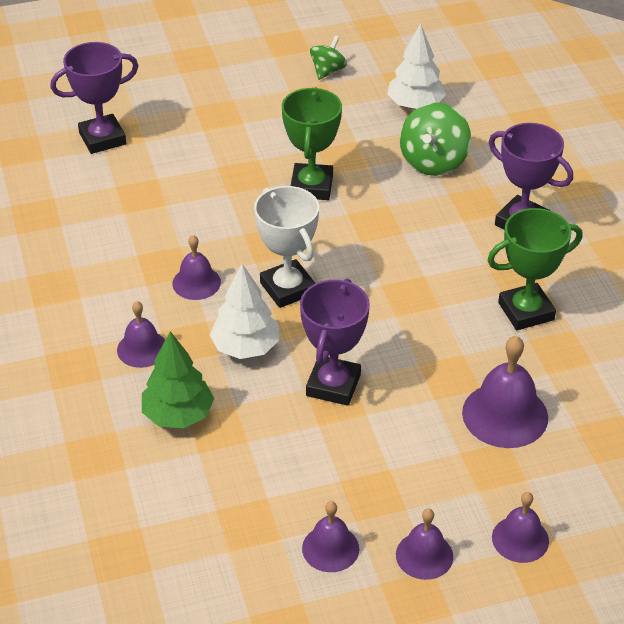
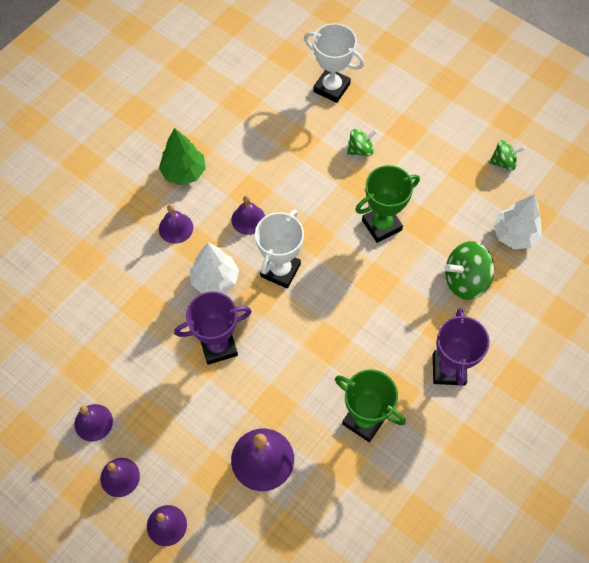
camera: 55 degrees right, 20 degrees up
purple trophy [50,42,138,154] -> white trophy [304,23,365,103]
green tree [142,331,214,428] -> green tree moved to [159,128,206,185]
none -> green spinning top [347,129,377,156]

